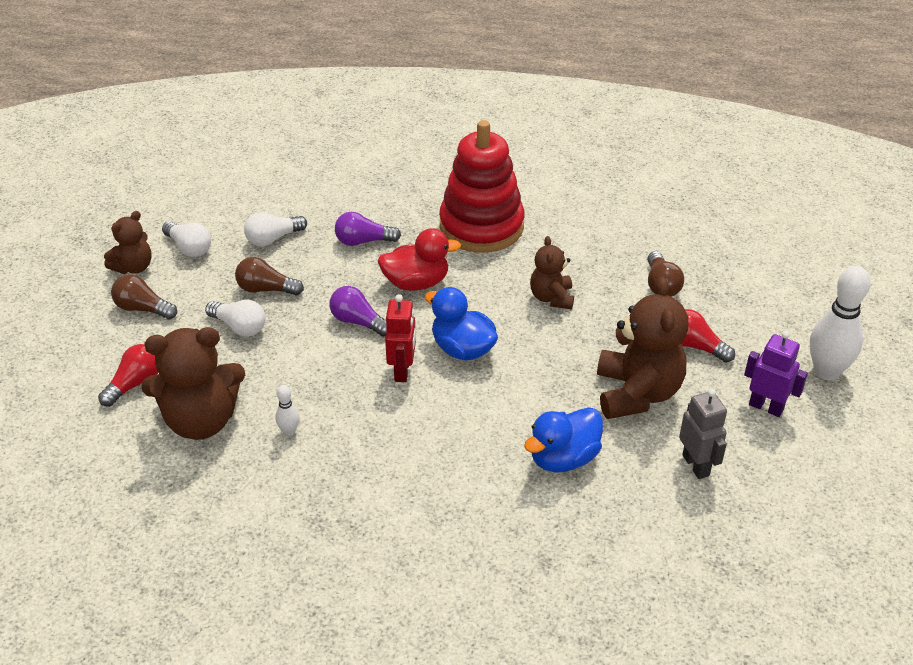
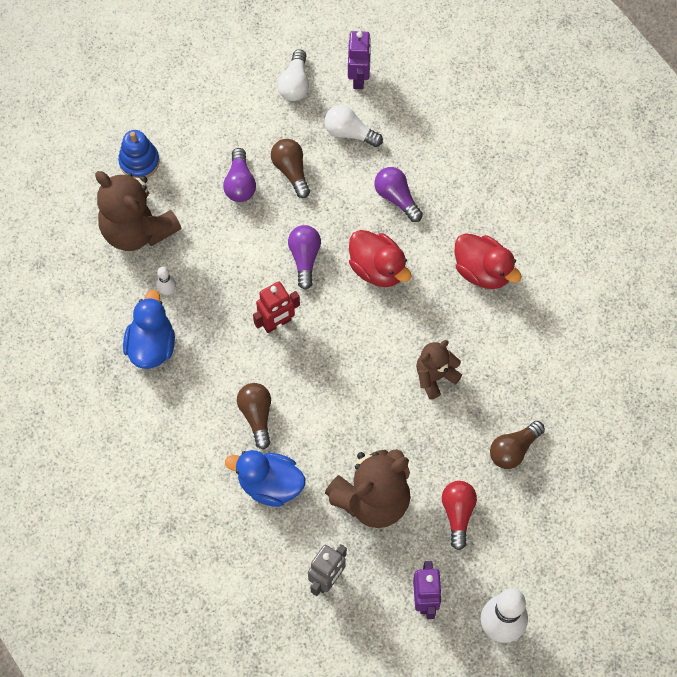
camera: 55 degrees right, 25 degrees up
red light bulb [98,344,158,407] -> blue stacking toy [118,130,160,178]
brown teddy bear [104,211,152,274] -> none
brown light bulb [111,274,177,319] -> brown light bulb moved to [237,383,271,449]
white light bulb [205,300,266,337] -> purple light bulb [223,148,256,202]
blue duck [425,287,498,361] -> blue duck moved to [123,290,175,369]
red stacking toy [439,120,525,253] -> red duck [455,233,522,289]
none -> purple robot [348,31,371,89]

